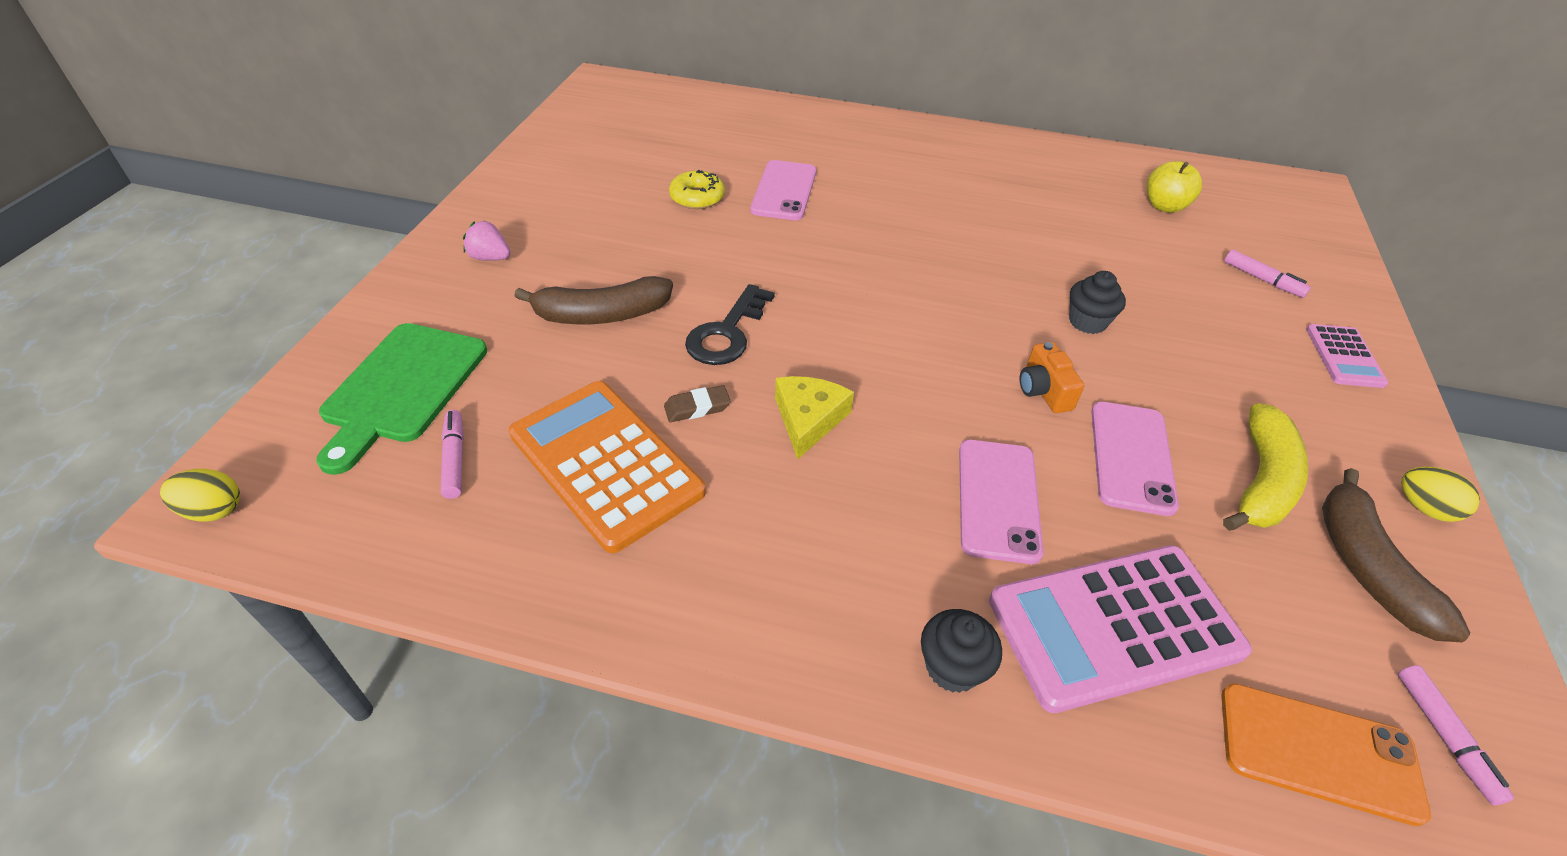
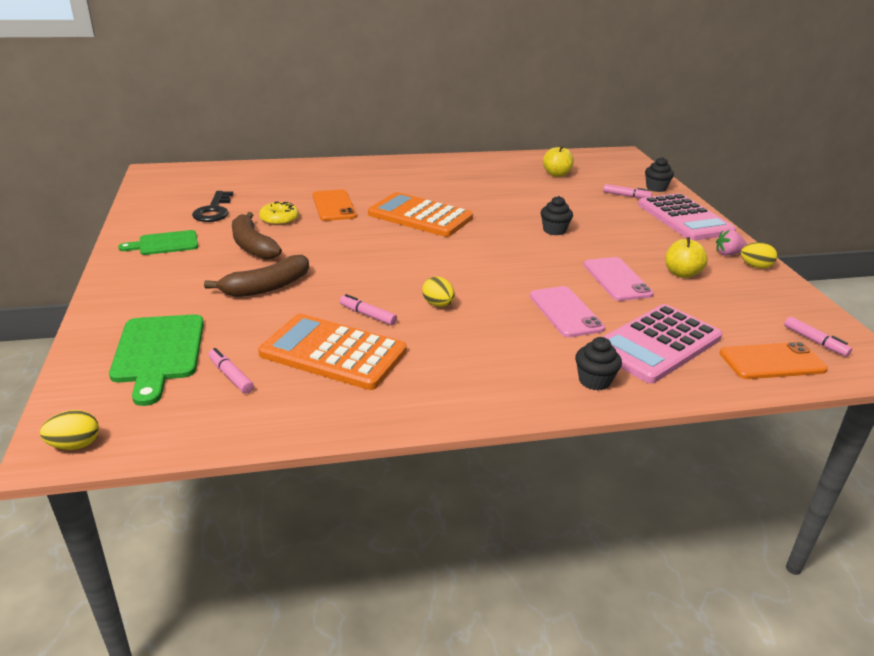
camera: 25 degrees left, 15 degrees down
pink strawberry [463,221,511,261] -> pink strawberry moved to [716,230,747,255]
brown eraser [664,385,731,422] -> pink marker [340,294,397,325]
black key [685,284,775,365] -> black key moved to [192,191,233,222]
pink phone [750,160,816,220] -> orange phone [313,190,357,221]
yellow cheese [775,376,854,459] -> yellow egg [422,276,455,307]
orange camera [1020,342,1084,413] -> none
yellow banana [1223,403,1308,531] -> yellow apple [665,237,708,278]
pink calculator [1306,324,1388,388] -> pink calculator [638,193,736,241], size x1.95
brown banana [1322,468,1470,643] -> brown banana moved to [232,212,282,260]
none -> green cutting board [118,230,198,255]
none -> orange calculator [368,192,473,237]
none -> black cupcake [645,157,674,192]

